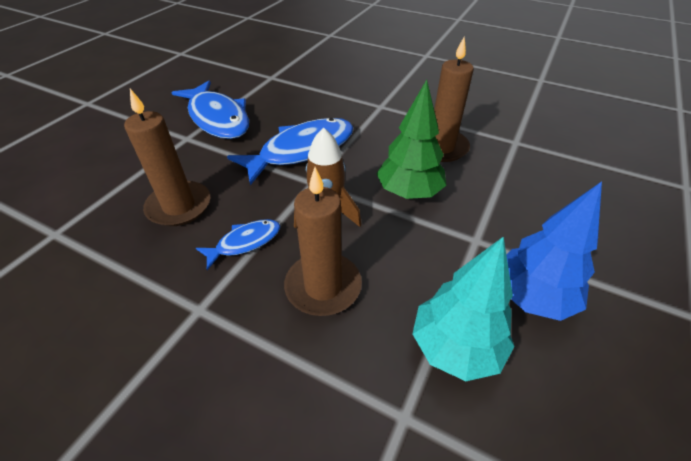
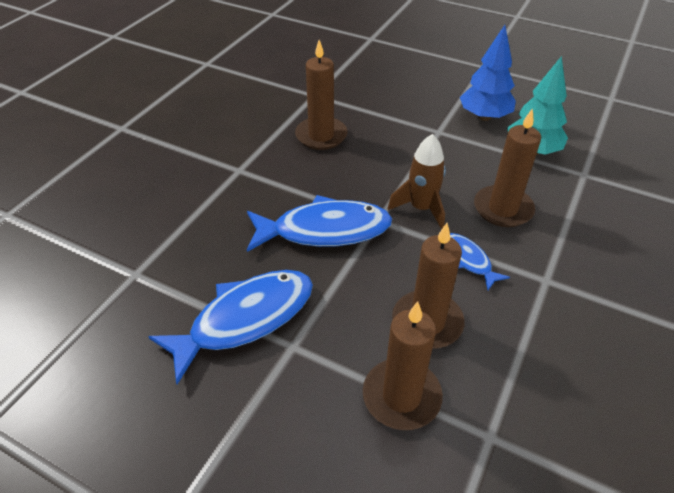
camera: 90 degrees left, 0 degrees up
blue fish [227,118,353,185] -> blue fish turned 120 degrees clockwise [247,195,392,252]
green tree [376,80,447,199] -> none
none -> brown candle [363,302,443,430]

